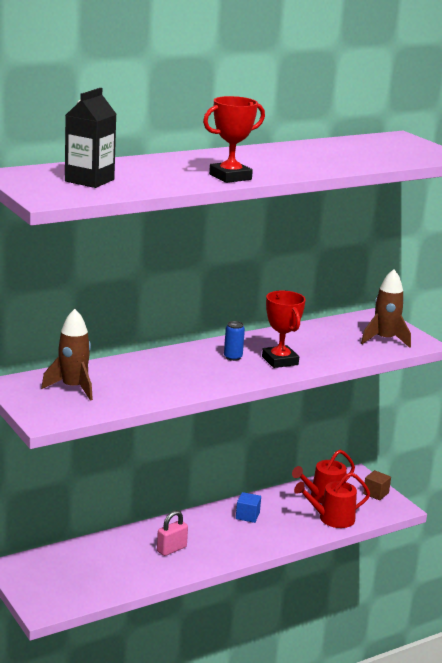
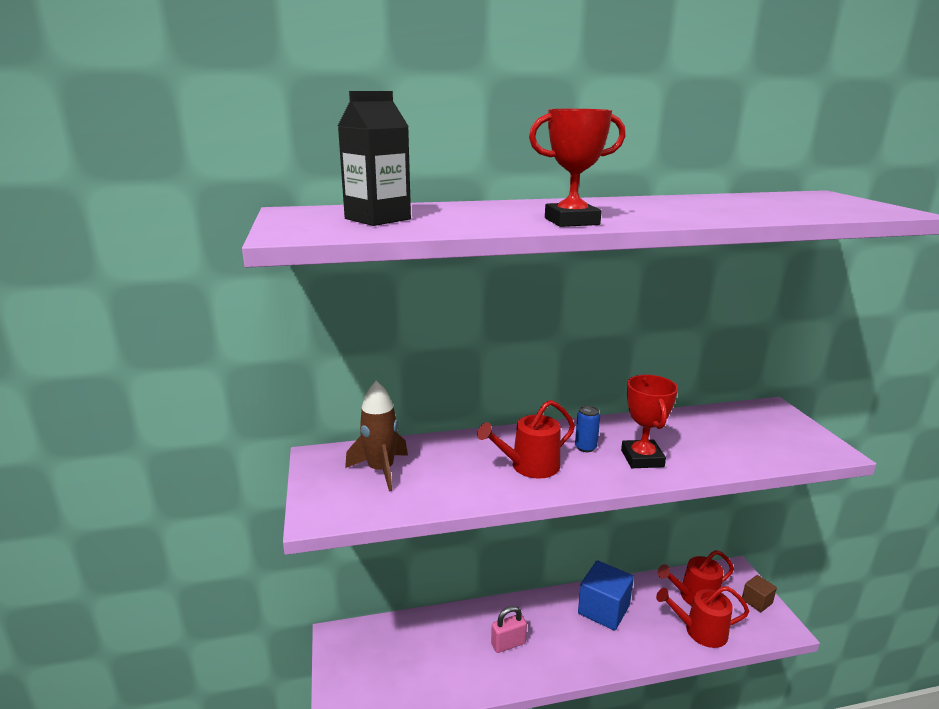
camera: 20 degrees right, 0 degrees up
blue cube [236,492,261,523] -> blue cube [578,560,634,631], size x1.82
brown rocket [361,269,411,348] -> none
none -> red watering can [477,400,575,479]

